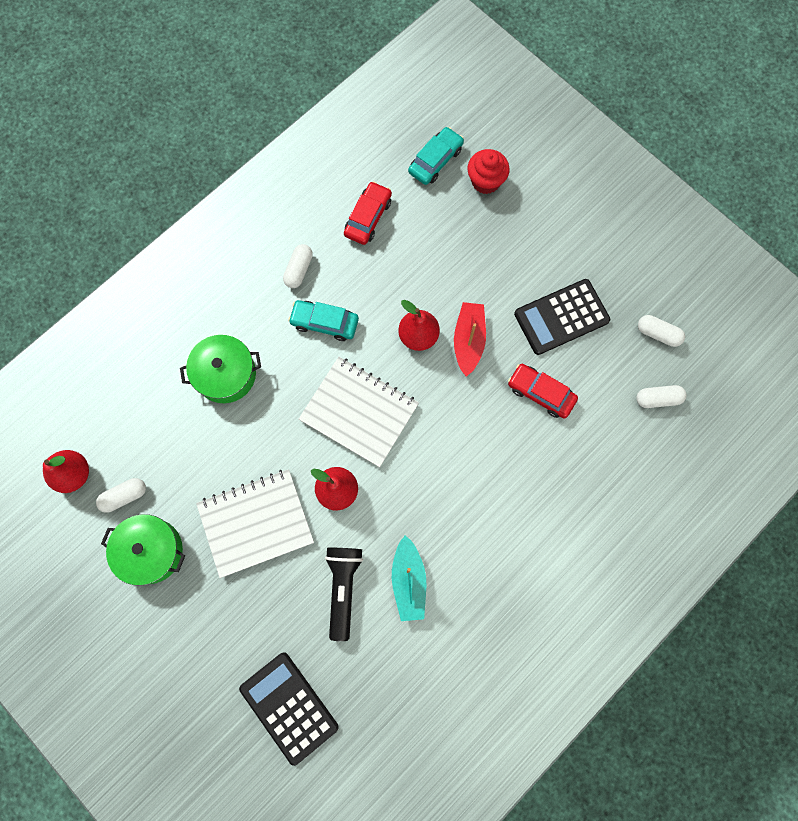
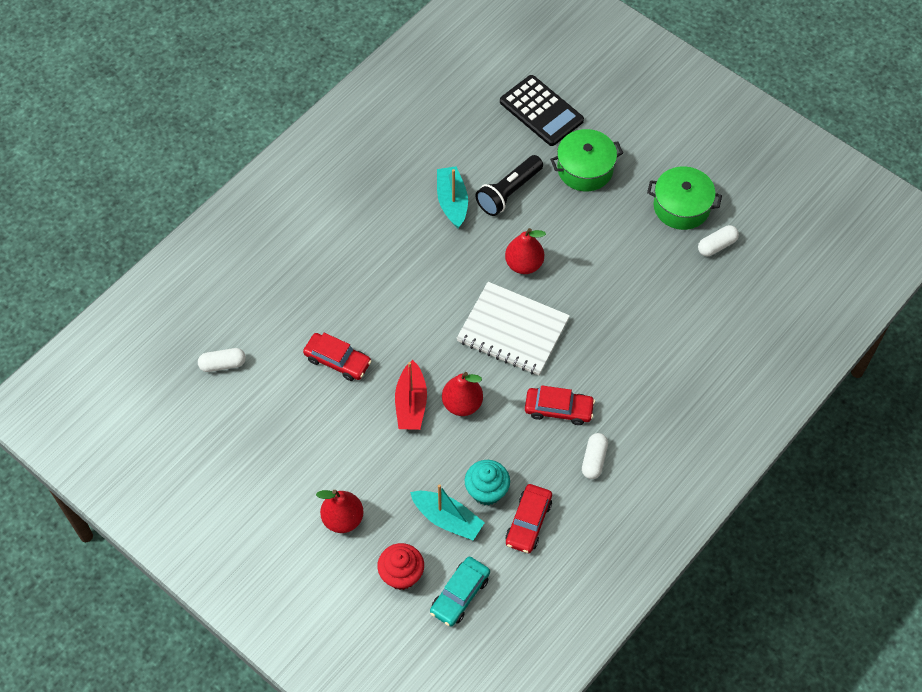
camera: 175 degrees right, 15 degrees down
red pear [43,450,89,493] -> red pear moved to [316,489,364,533]
green pot [180,335,261,403] -> green pot moved to [550,129,623,191]
white notebook [196,469,314,578] -> none
turquoise car [288,300,359,341] -> red car [525,385,595,425]
black flashlight [325,548,363,641] -> black flashlight turned 45 degrees clockwise [475,155,543,216]
black calculator [514,279,610,355] -> none
white capsule [638,315,685,347] -> none
none -> turquoise boat [410,484,485,540]
none -> turquoise cupcake [465,460,510,505]

